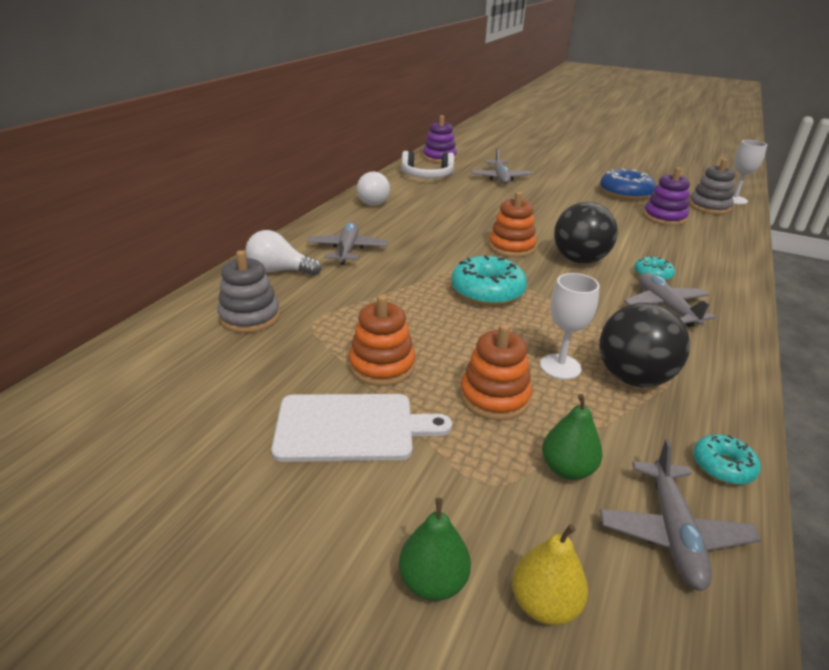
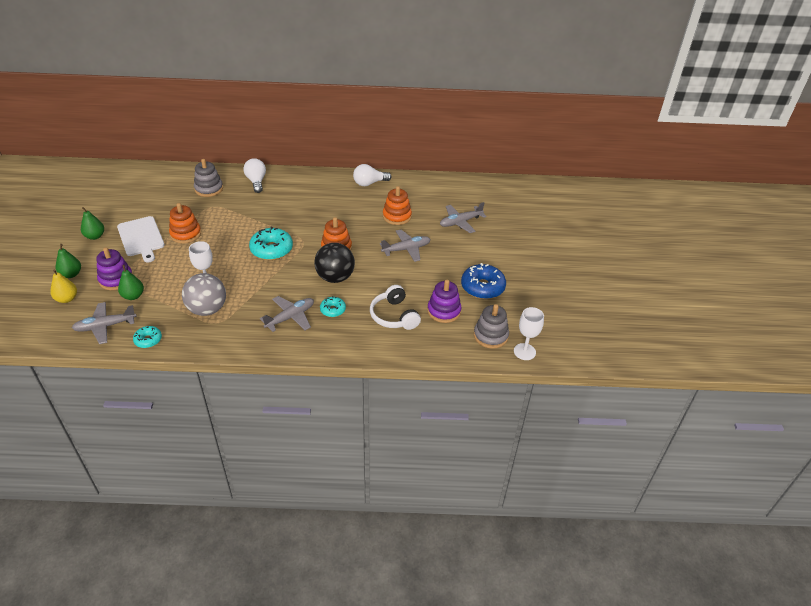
camera: 65 degrees right, 10 degrees up
grey plane [306,222,388,265] -> grey plane moved to [380,230,431,262]
white headphones [402,151,454,178] -> white headphones moved to [370,285,421,330]
purple stacking toy [423,115,457,163] -> purple stacking toy moved to [96,248,133,290]
orange stacking toy [460,324,532,421] -> orange stacking toy moved to [383,186,412,225]
black ball [599,303,690,387] -> grey ball [182,273,226,316]
none -> green pear [81,207,104,240]

